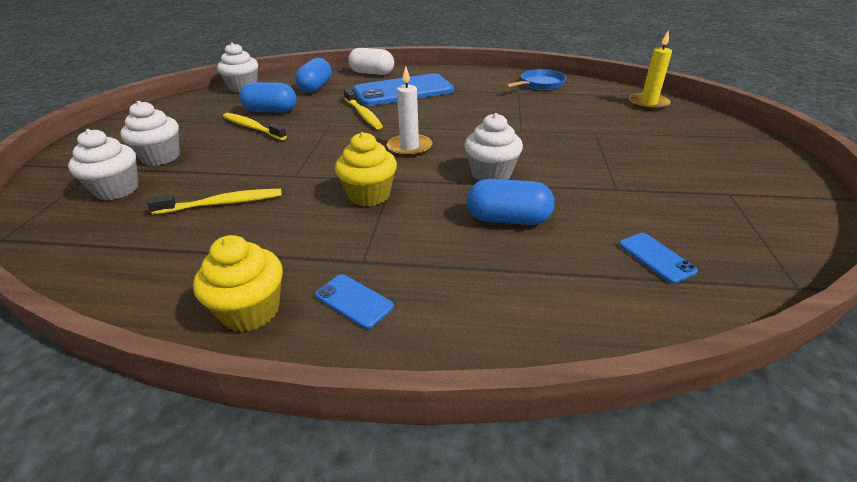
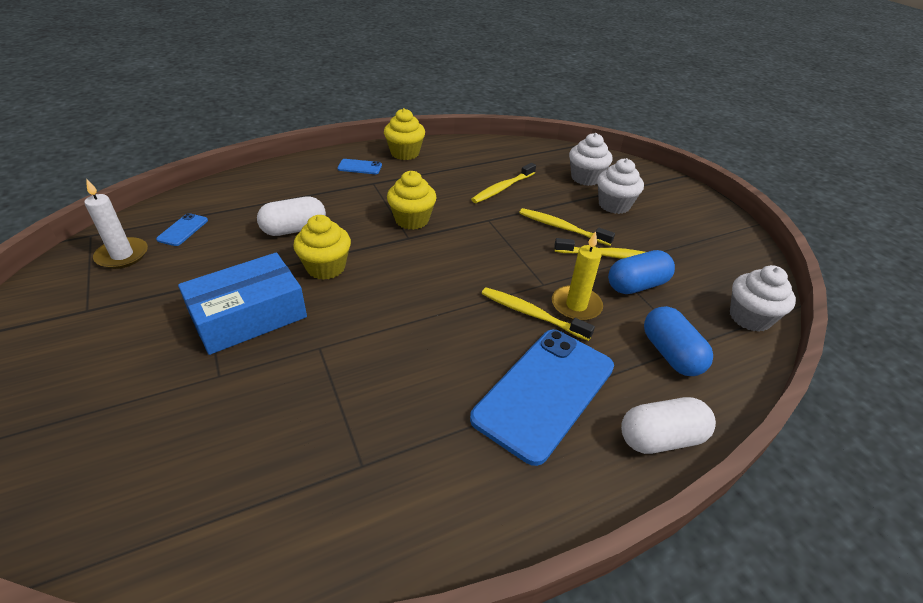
camera: 145 degrees right, 5 degrees up
white candle [387,66,432,157] -> white candle moved to [84,178,148,269]
white cupcake [464,113,523,181] -> yellow cupcake [293,215,351,280]
blue capsule [467,179,555,225] -> white capsule [257,196,326,236]
blue pan [505,69,566,90] -> none
blue phone [619,233,698,284] -> blue phone turned 75 degrees clockwise [156,213,208,246]
yellow candle [629,30,672,110] -> yellow candle moved to [552,231,603,321]
none -> blue box [178,252,307,355]
none -> yellow toothbrush [519,208,615,246]

